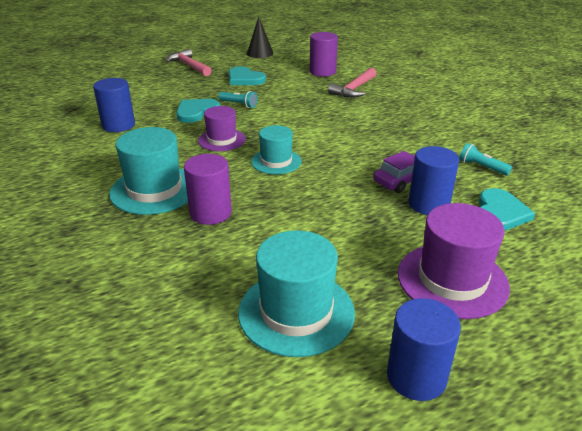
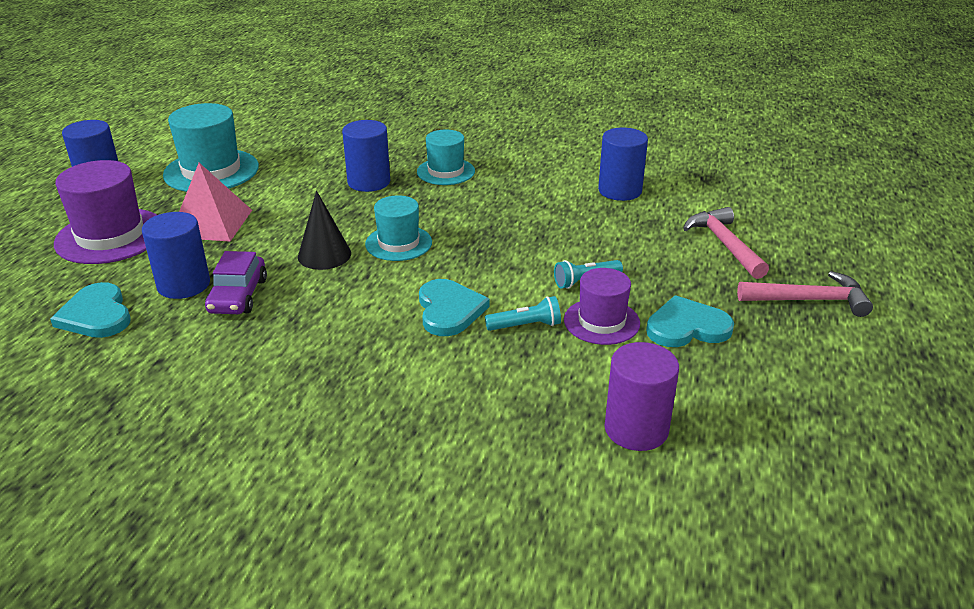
camera: 130 degrees right, 0 degrees up
turquoise hat [109,127,188,215] -> turquoise hat [417,130,475,185], size x0.63
turquoise heart [176,99,220,123] -> turquoise heart moved to [419,279,490,336]
purple cylinder [184,154,232,225] -> blue cylinder [342,120,390,192]
purple hat [198,106,245,151] -> purple hat moved to [564,268,640,345]
black cone [247,17,273,58] -> black cone moved to [298,191,351,270]
pink hammer [328,68,377,98] -> pink hammer moved to [683,207,769,279]
turquoise flashlight [459,143,512,176] -> turquoise flashlight moved to [485,296,561,331]
none -> pink pyramid [179,163,252,242]

